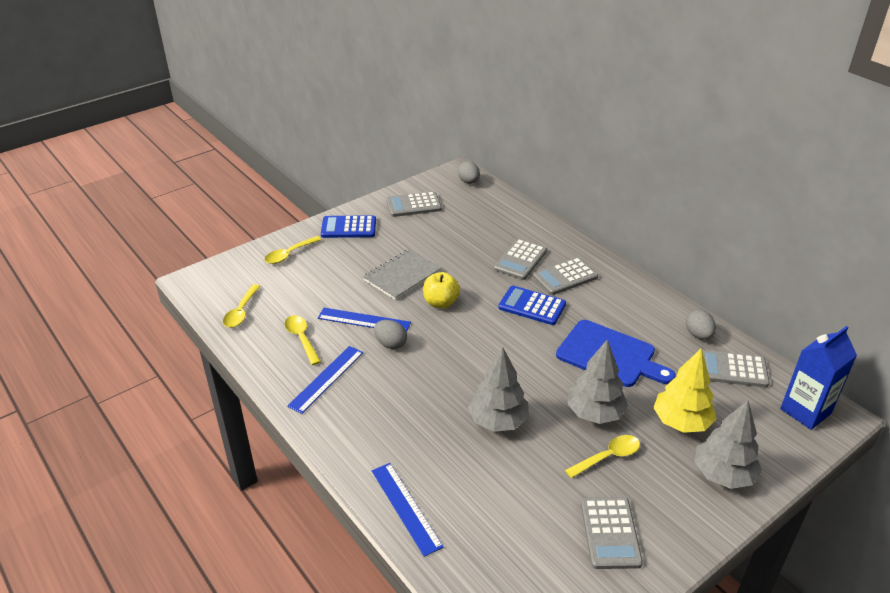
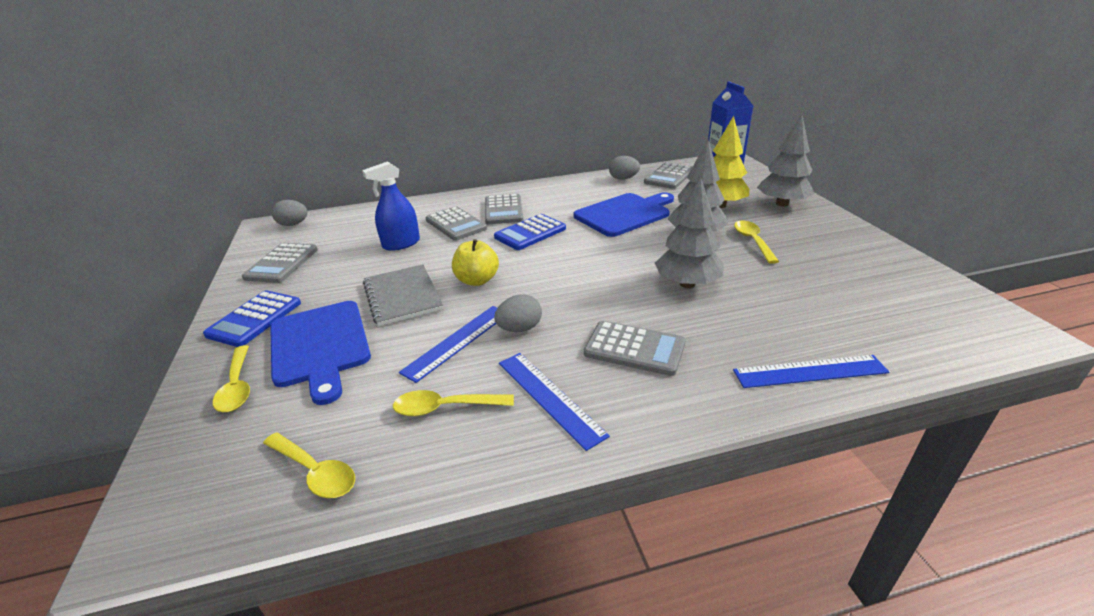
camera: 65 degrees left, 5 degrees down
grey calculator [581,497,643,569] -> grey calculator moved to [584,321,686,376]
none -> blue cutting board [270,301,371,405]
none -> blue spray bottle [362,161,420,251]

